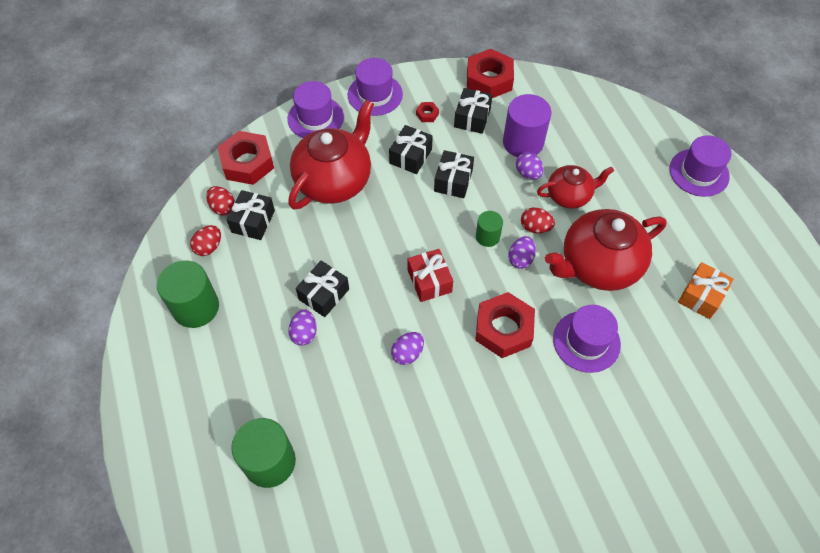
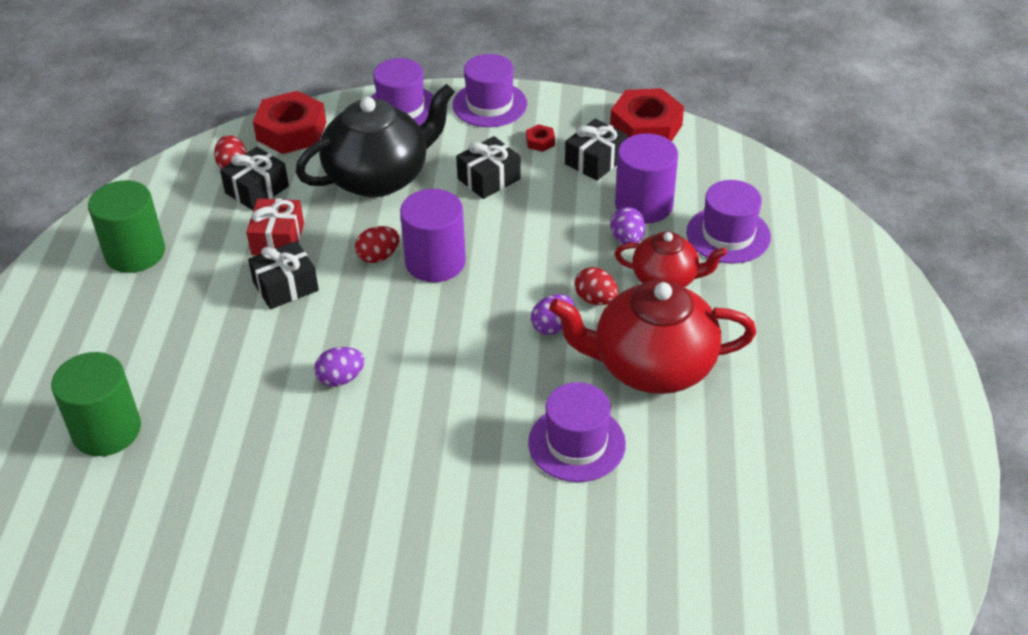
camera: 25 degrees right, 15 degrees down
red egg [190,225,221,256] -> red egg moved to [355,226,400,263]
red teapot [288,100,374,209] -> black teapot [296,84,455,197]
purple egg [288,309,317,346] -> none
red gift [408,249,453,302] -> red gift moved to [246,198,304,256]
black gift [434,150,474,198] -> none
red nut [475,292,535,358] -> none
green cylinder [476,211,503,247] -> none
purple hat [670,135,731,197] -> purple hat moved to [686,180,771,263]
orange gift [678,262,734,319] -> none
none -> purple cylinder [400,189,466,282]

